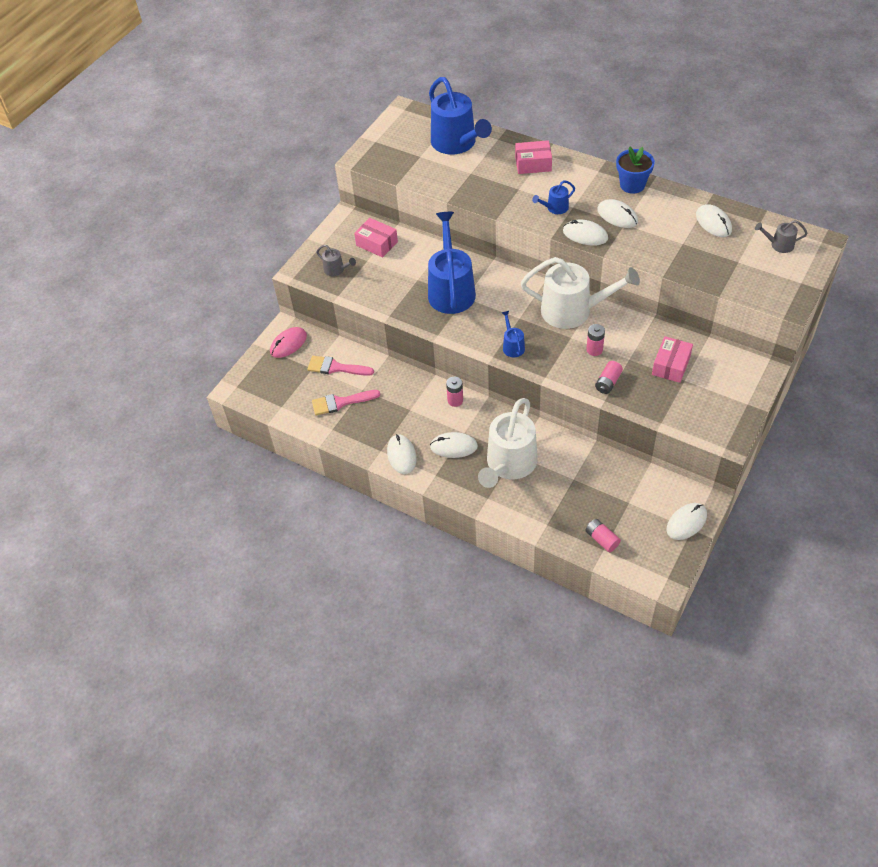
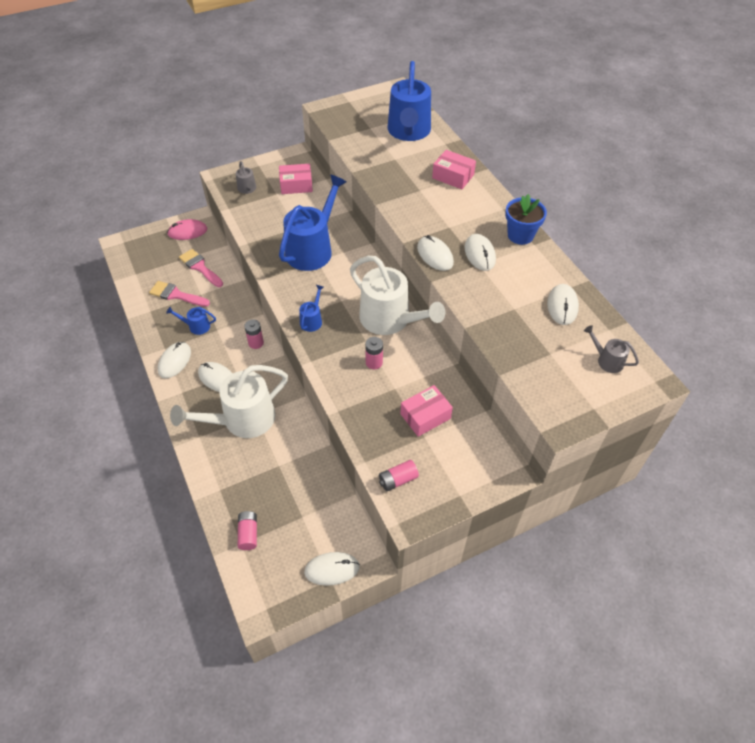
camera: 30 degrees right, 0 degrees up
pink box [354,218,398,258] -> pink box turned 75 degrees counterclockwise [279,164,313,194]
blue watering can [532,180,575,214] -> blue watering can moved to [166,307,216,335]
pink battery [595,361,623,394] -> pink battery moved to [379,460,419,491]

